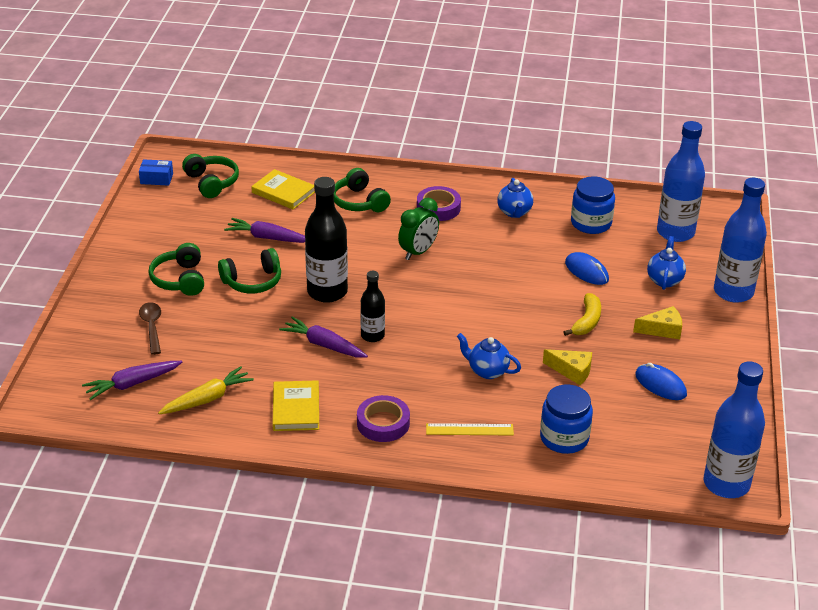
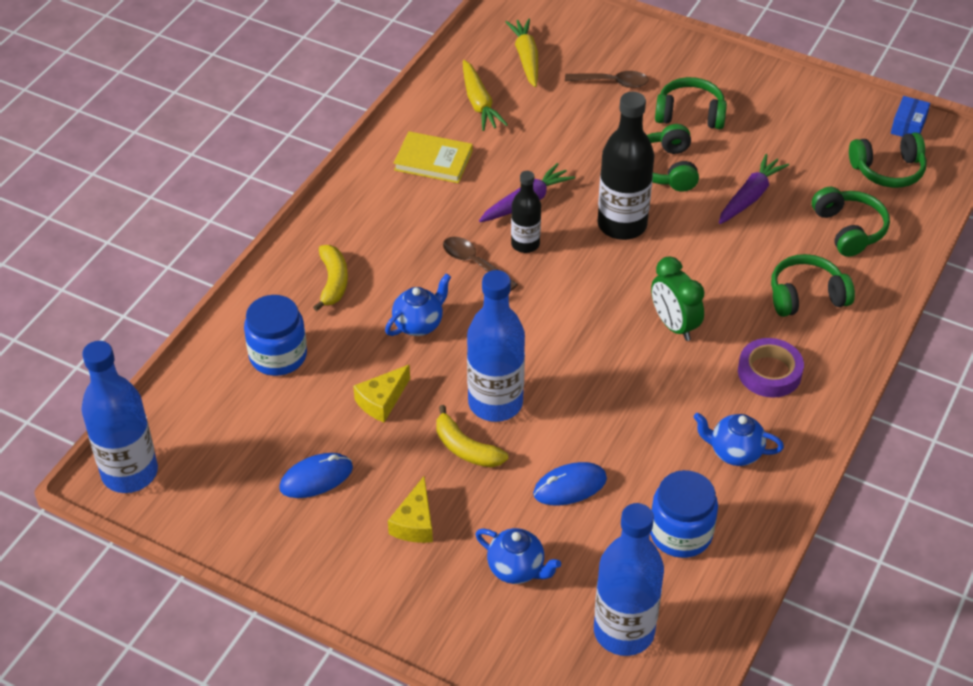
camera: 110 degrees right, 10 degrees up
purple carrot [82,361,182,400] -> yellow carrot [505,18,538,87]
yellow book [251,169,315,210] -> green headphones [812,187,890,257]
purple tape [357,395,410,442] -> none
yellow ruler [426,423,514,435] -> yellow banana [313,245,348,311]
blue bottle [714,178,767,303] -> blue bottle moved to [467,270,525,422]
none -> brown spoon [443,237,518,291]

